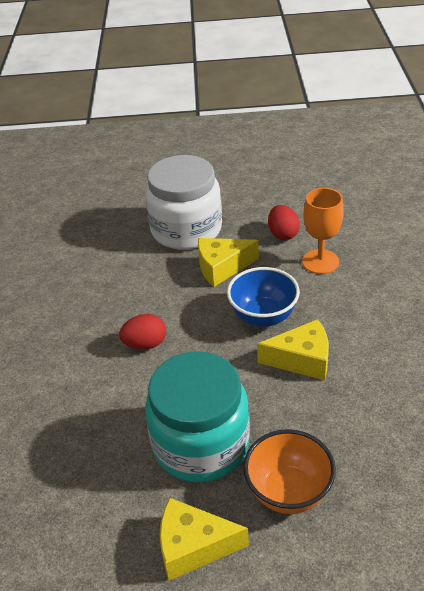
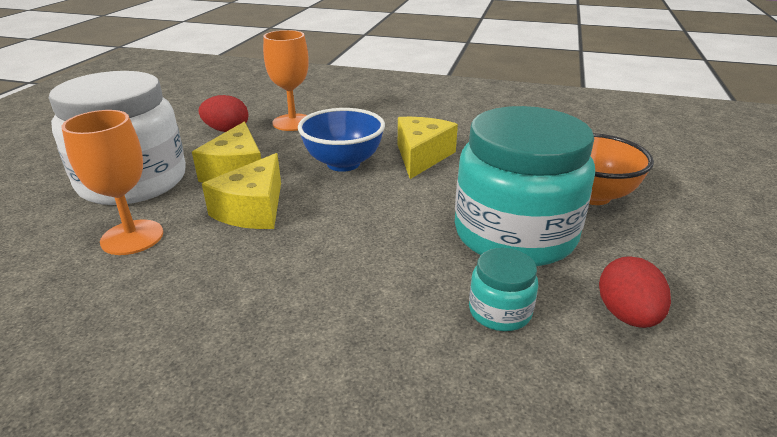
camera: 75 degrees left, 10 degrees down
red egg [119,314,166,350] -> red egg moved to [599,256,671,328]
yellow cheese [160,498,249,581] -> yellow cheese moved to [202,153,281,229]
none -> orange goblet [62,110,163,255]
none -> turquoise jar [469,248,538,331]

